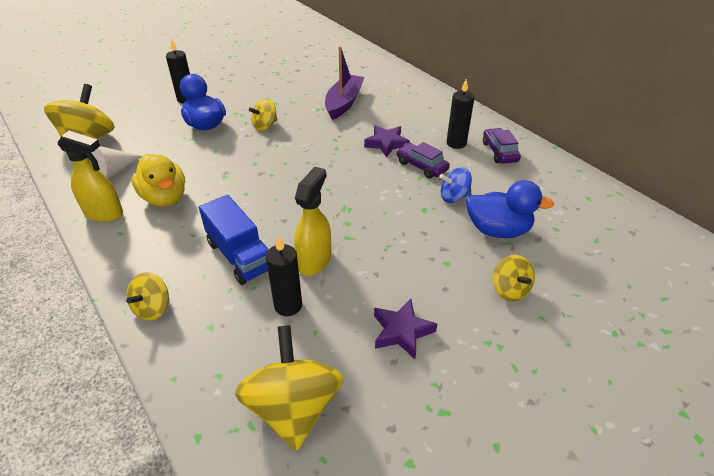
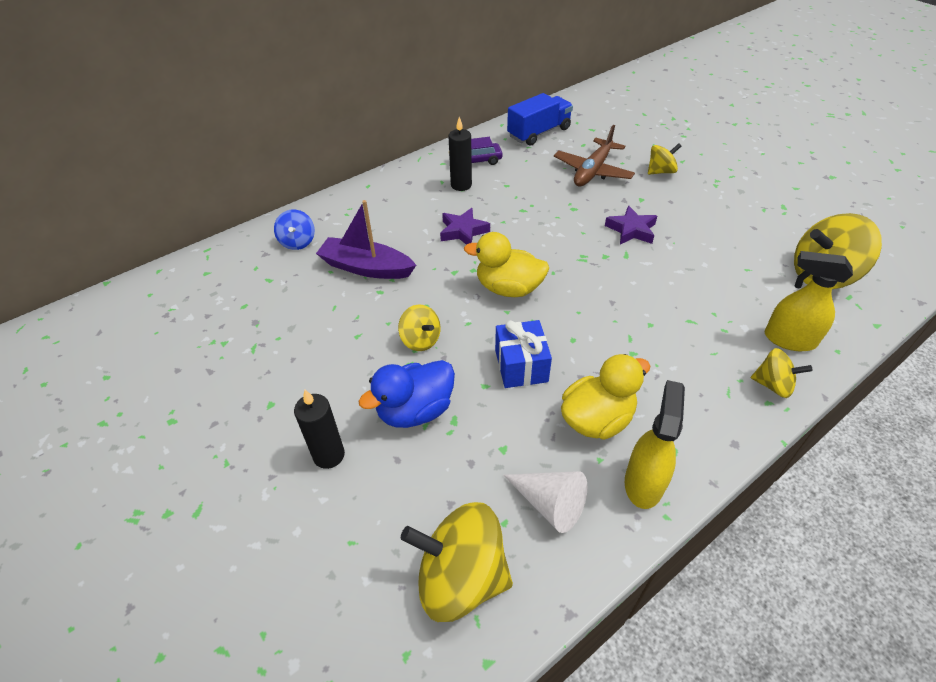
camera: 90 degrees left, 5 degrees up
blue truck [199,195,269,285] -> blue truck moved to [507,93,573,146]
black candle [266,235,302,316] -> none
yellow spray bottle [294,167,331,276] -> yellow spray bottle moved to [764,251,853,351]
purple star [374,299,437,359] -> purple star moved to [605,205,657,244]
purple car [396,142,450,179] -> none
blue spinning top [439,167,472,203] -> blue spinning top moved to [274,210,315,250]
blue duck [466,180,554,238] -> brown plane [554,125,635,186]
none -> yellow duck [464,232,549,297]
none -> blue gift [495,320,552,388]

